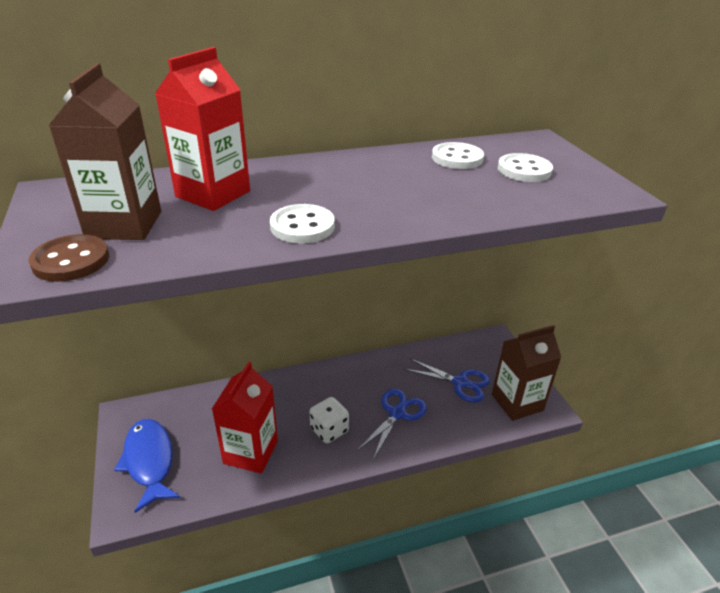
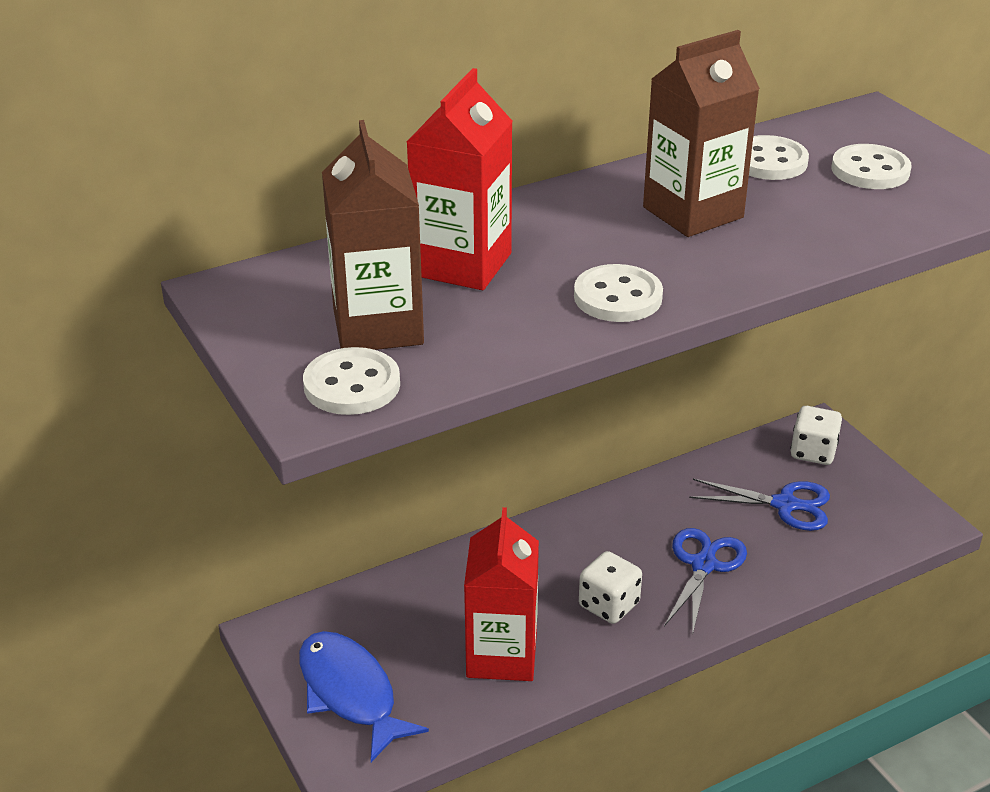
camera: 10 degrees left, 0 degrees up
brown button [28,234,109,282] -> white button [303,347,400,415]
brown carton [492,325,561,421] -> brown carton moved to [643,30,760,237]
none -> white dice [790,406,842,465]

